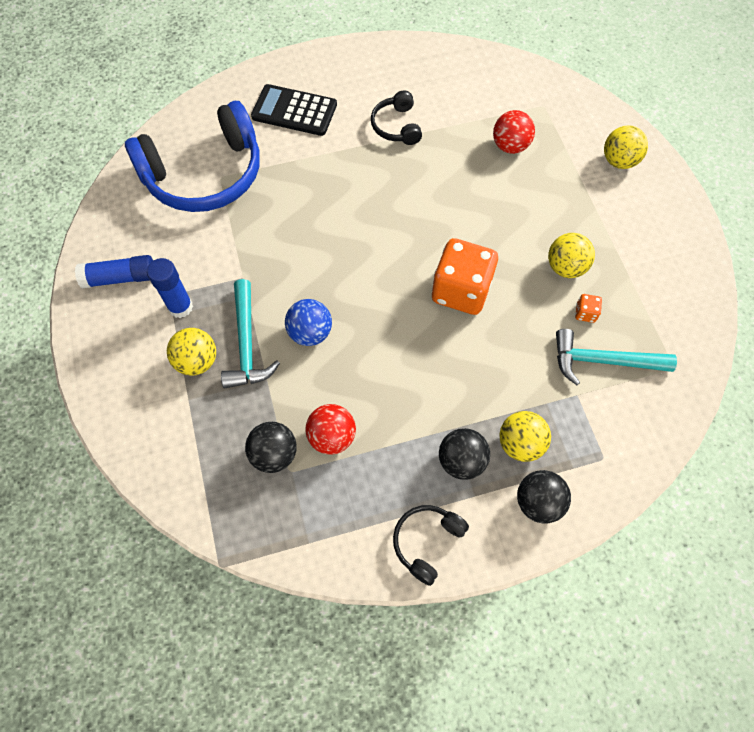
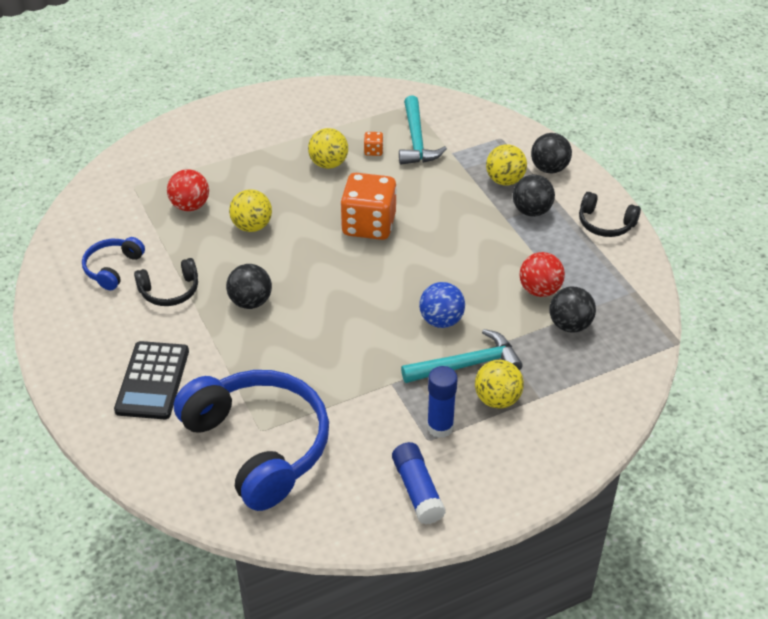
camera: 100 degrees left, 20 degrees down
yellow ball [604,125,648,169] -> yellow ball moved to [229,189,272,232]
none -> blue headphones [82,237,145,290]
none -> black ball [226,264,272,309]

